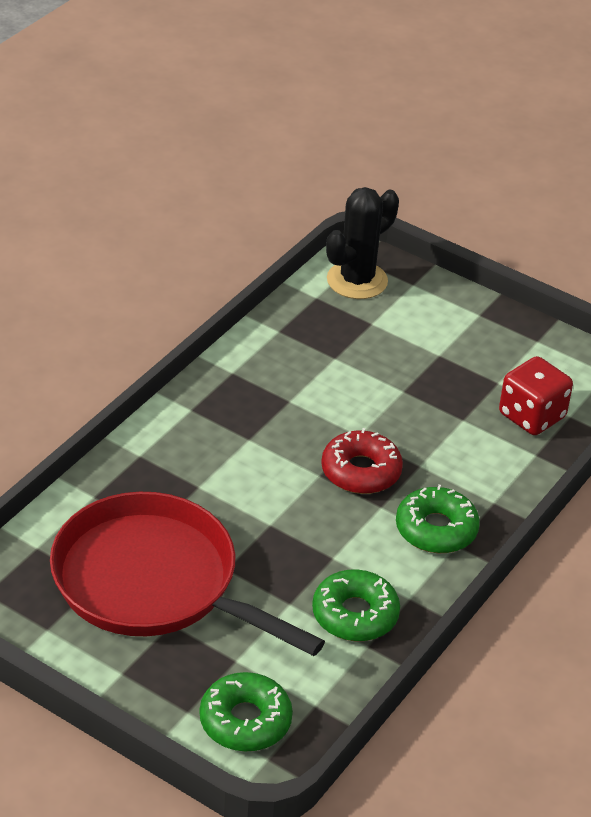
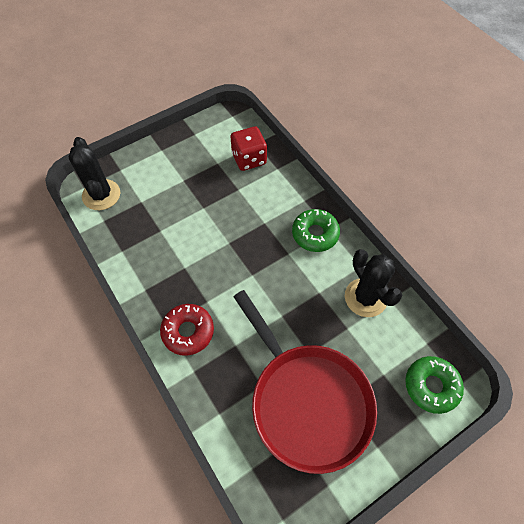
camera: 65 degrees left, 20 degrees up
red pan [50,492,325,656] -> red pan turned 90 degrees counterclockwise [234,290,377,474]
green donut [312,569,400,641] -> black cactus [345,249,402,317]
red donut [321,428,403,494] -> red donut moved to [160,304,214,356]

